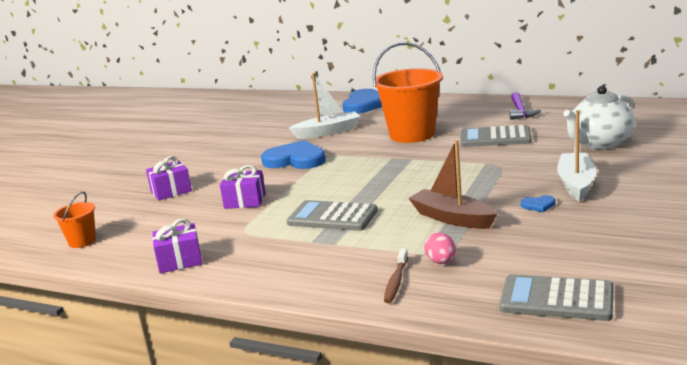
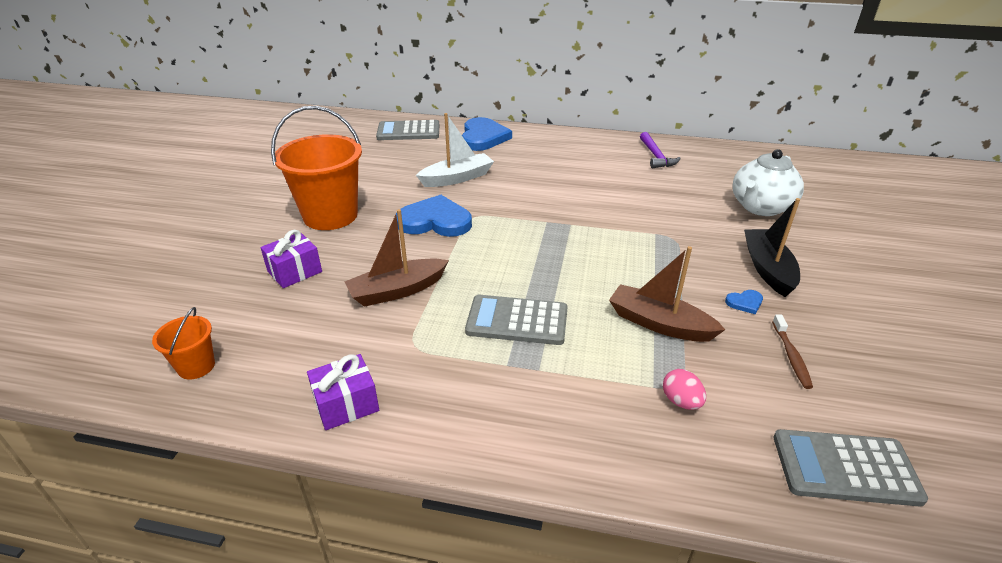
camera: 15 degrees left, 15 degrees up
purple gift [220,165,266,209] -> brown boat [344,209,449,307]
orange bucket [373,42,443,143] -> orange bucket moved to [271,106,362,230]
brown toothbrush [384,249,408,303] -> brown toothbrush moved to [772,314,813,389]
grey calculator [460,125,532,147] -> grey calculator moved to [376,120,439,140]
white boat [557,110,596,202] -> black boat [744,198,800,297]

